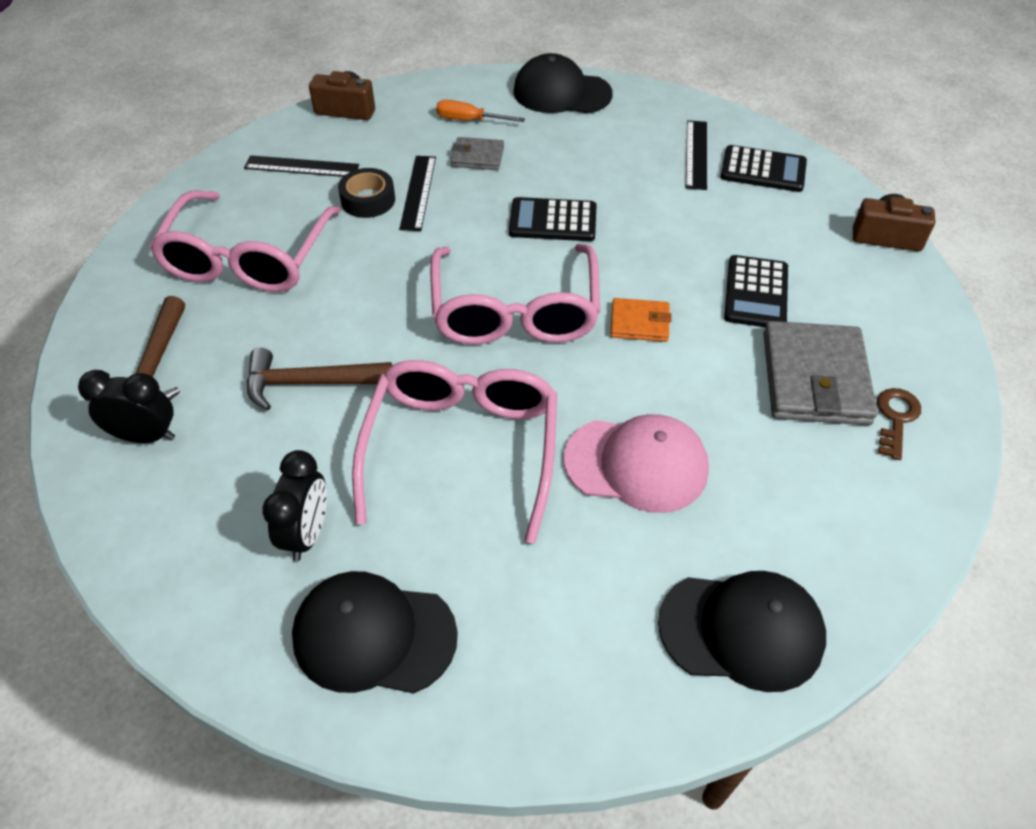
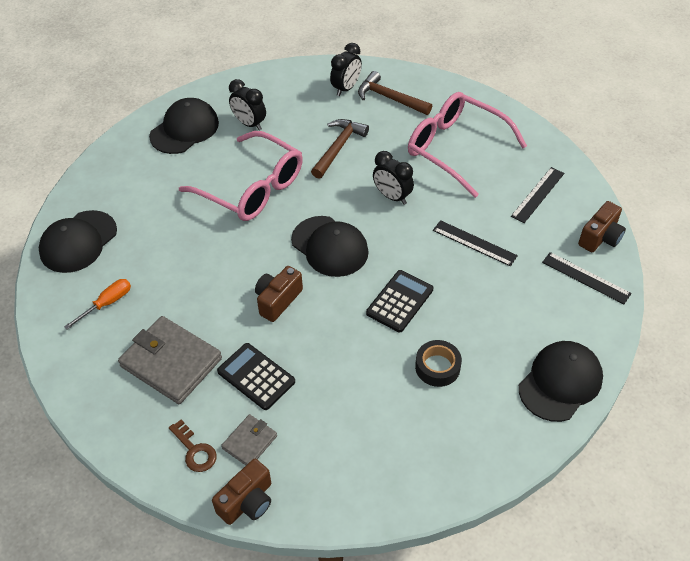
camera: 120 degrees right, 0 degrees up
black tape [338,168,395,218] -> black tape moved to [415,340,462,387]
pink glasses [430,244,600,345] -> black cap [291,216,368,277]
orange screwdriver [436,100,525,122] -> orange screwdriver moved to [64,279,131,330]
grey wallet [451,137,504,170] -> grey wallet moved to [221,414,277,465]
pink cap [564,414,709,513] -> none
orange wallet [610,298,671,342] -> brown camera [255,266,303,322]
black ruler [686,120,707,190] -> black ruler moved to [542,252,632,304]
black calculator [721,145,807,192] -> none
brown key [877,388,921,460] -> brown key moved to [169,419,217,472]
none -> black clock [373,151,414,205]

